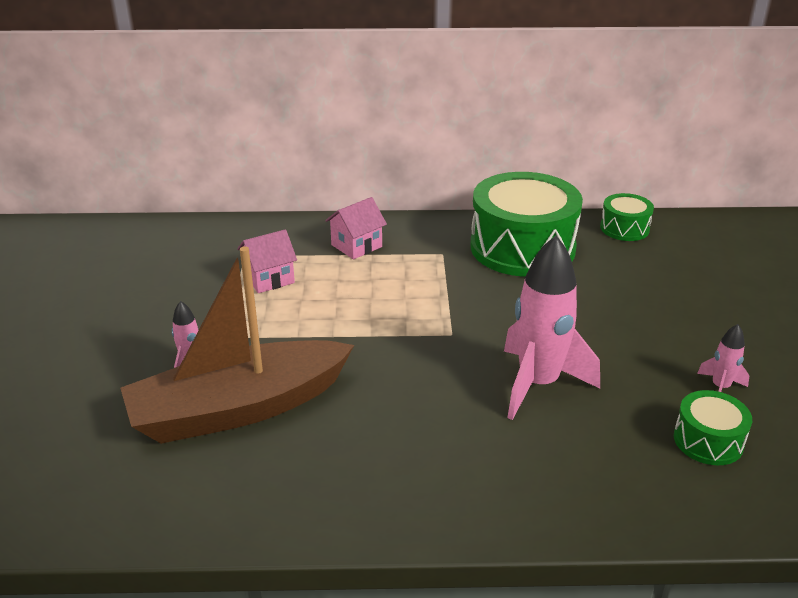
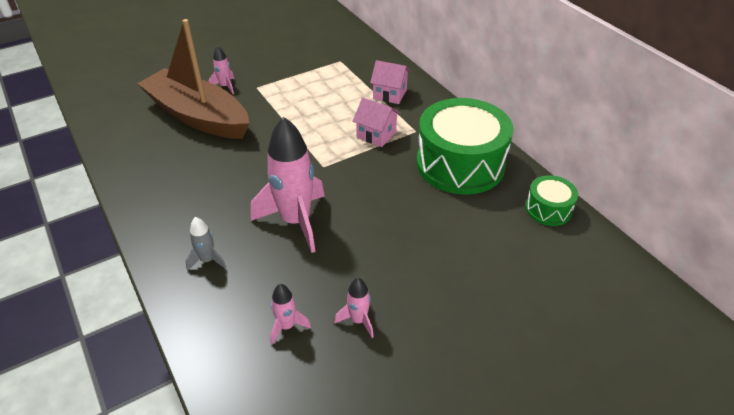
camera: 60 degrees right, 10 degrees up
pink house [237,229,297,293] -> pink house moved to [353,98,401,147]
green drum [674,390,752,465] -> pink rocket [270,284,311,345]
none -> grey rocket [186,217,227,271]

